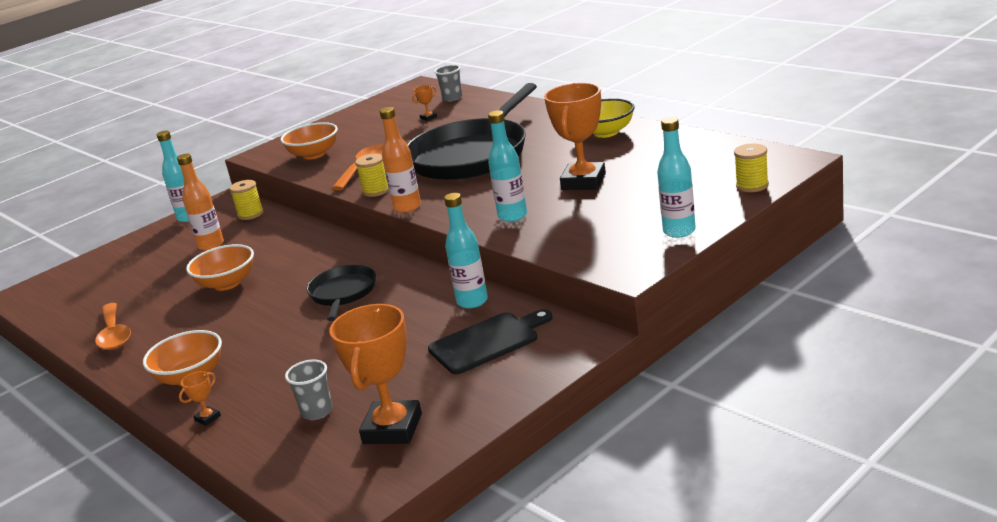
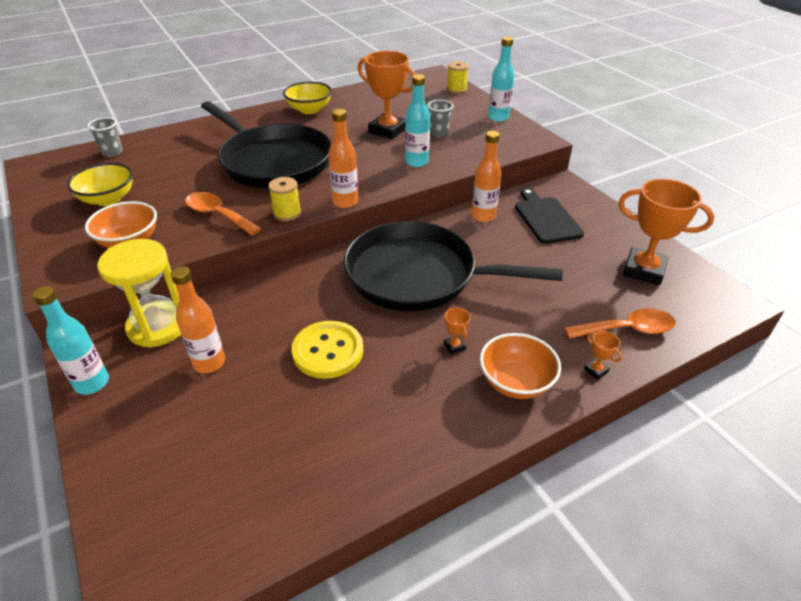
camera: 80 degrees left, 15 degrees up
orange spoon [95,303,131,350] -> orange spoon moved to [564,309,676,339]
orange bowl [186,244,254,291] -> yellow button [292,321,364,379]
yellow spool [229,180,264,220] -> yellow hourglass [97,239,181,348]
grey cup [285,359,333,420] -> grey cup moved to [427,99,453,137]
black pan [307,265,376,321] -> black pan [344,221,563,311], size x2.01
orange trophy [412,85,437,121] -> orange trophy moved to [444,308,470,354]
turquoise bottle [444,193,488,308] -> orange bottle [472,131,501,222]
none -> yellow bowl [67,163,133,206]

